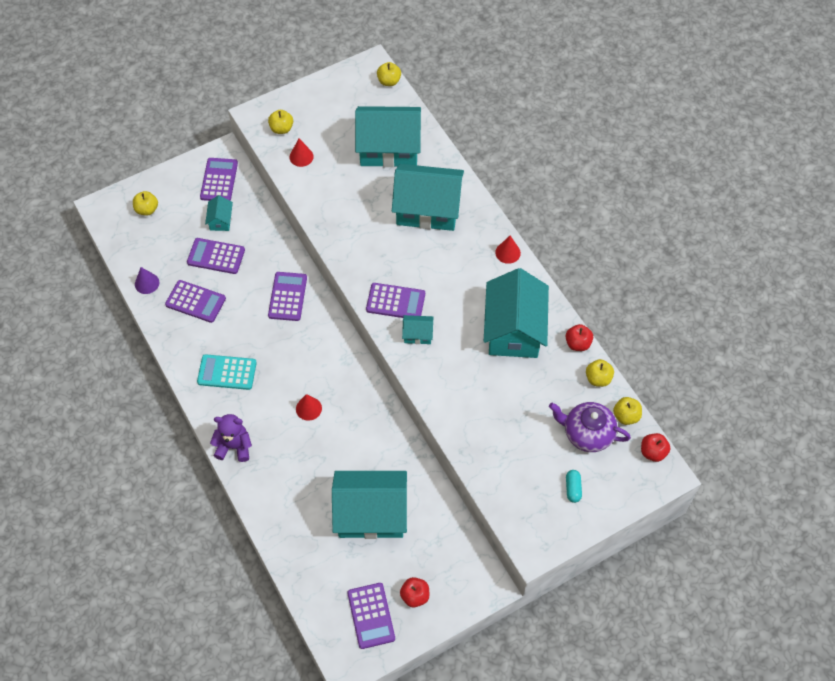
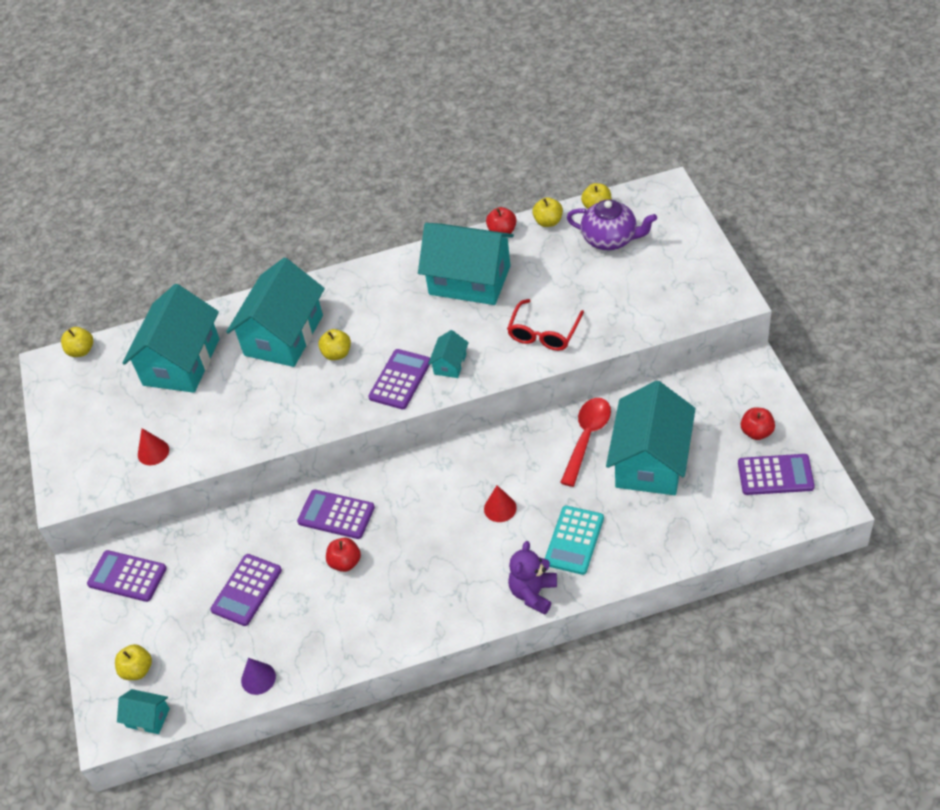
camera: 70 degrees left, 10 degrees down
purple calculator [165,280,226,323] -> none
turquoise calculator [197,354,257,390] -> turquoise calculator moved to [545,506,604,575]
turquoise house [205,195,233,231] -> turquoise house moved to [117,689,170,734]
yellow apple [268,110,293,134] -> yellow apple moved to [318,329,351,360]
red cone [495,236,521,264] -> none
purple teapot [549,402,631,452] -> purple teapot turned 105 degrees counterclockwise [567,200,657,250]
turquoise capsule [566,470,582,503] -> none
red apple [641,433,670,462] -> red apple moved to [326,538,361,572]
none -> red glasses [507,299,584,351]
none -> red spoon [560,398,611,487]

